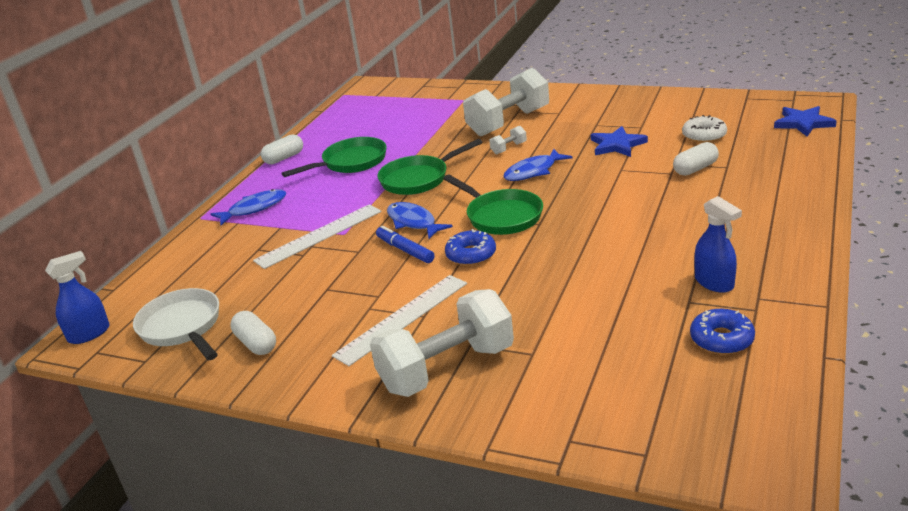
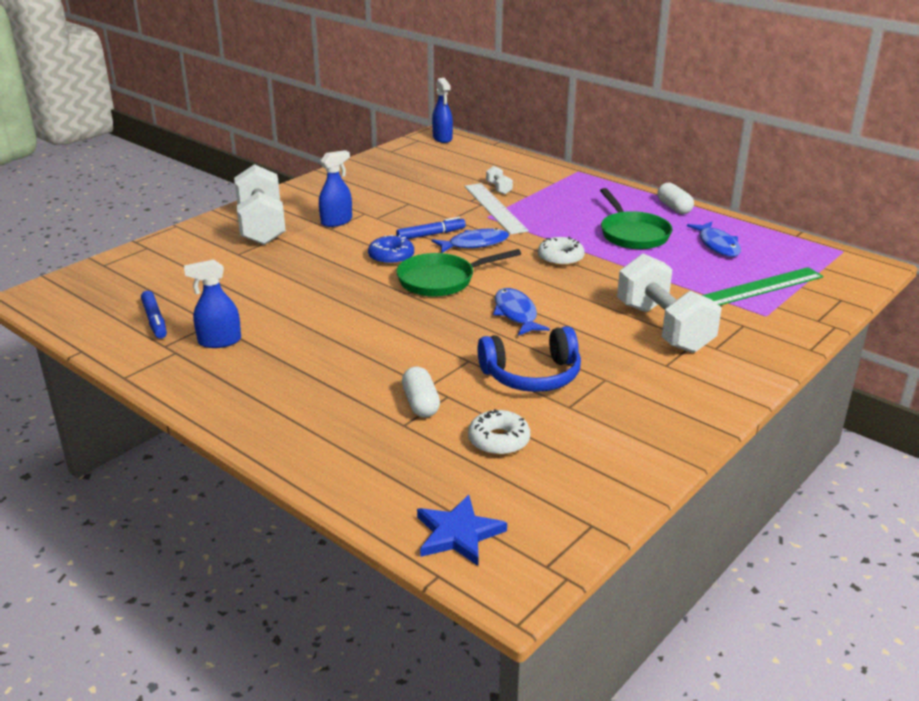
camera: 105 degrees right, 0 degrees up
white pan [133,288,219,360] -> none
blue fish [211,189,286,225] -> blue fish moved to [687,222,741,257]
white capsule [230,311,276,355] -> none
white ruler [332,275,467,366] -> blue spray bottle [319,150,352,227]
green pan [377,139,483,195] -> white donut [538,237,585,266]
white dumbbell [489,125,527,154] -> white dumbbell moved to [486,166,513,195]
blue star [591,126,648,157] -> blue headphones [478,326,581,392]
blue donut [690,309,755,355] -> blue marker [141,291,167,339]
none -> green ruler [702,267,823,306]

